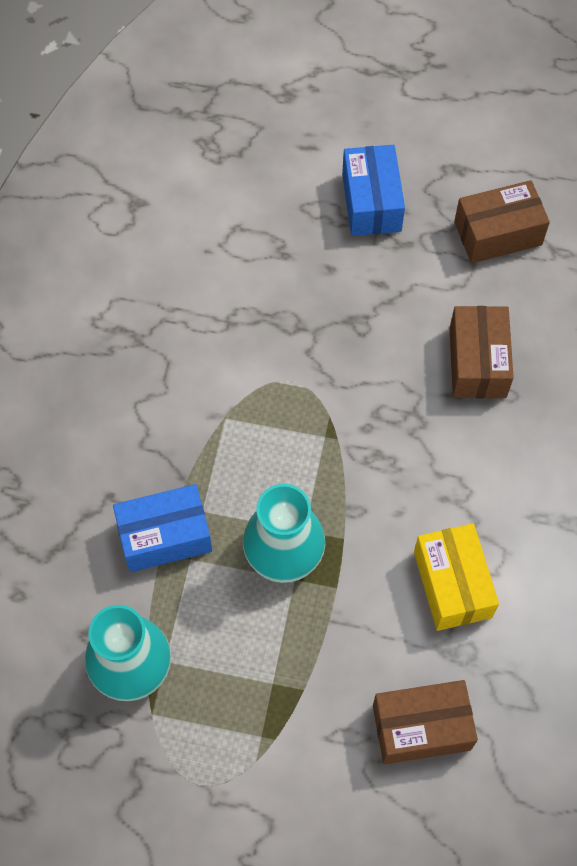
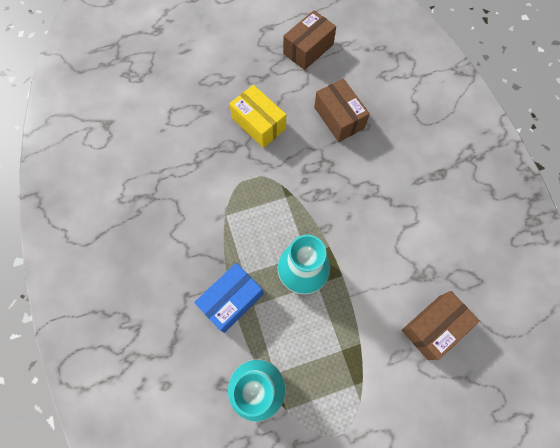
camera: 30 degrees left, 5 degrees up
blue box [342,145,405,236] -> none
yellow box [414,523,499,631] -> yellow box moved to [229,85,286,148]

